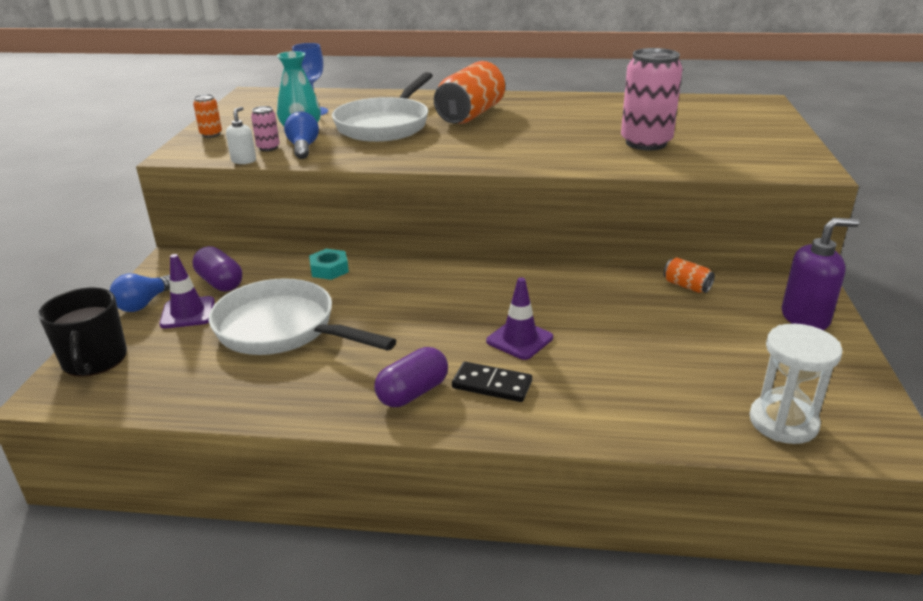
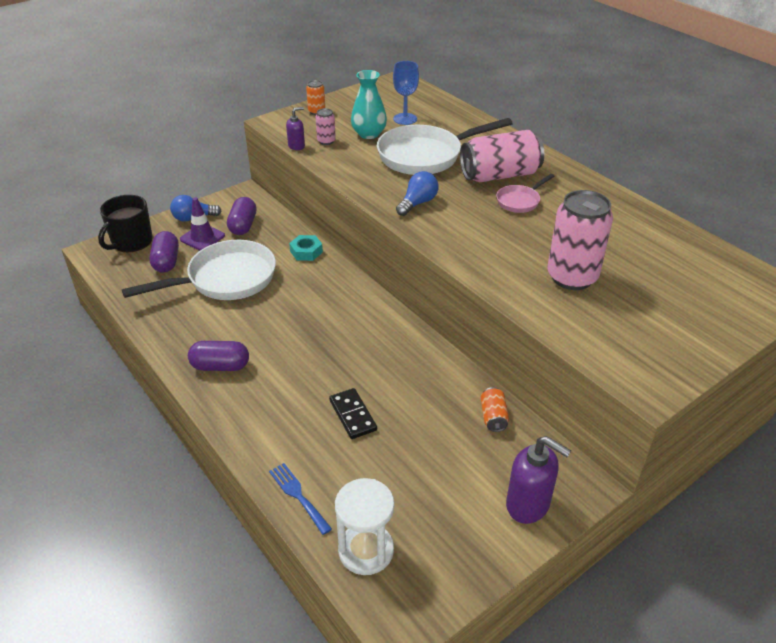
camera: 45 degrees right, 10 degrees up
white pan [209,278,396,355] -> white pan turned 75 degrees clockwise [122,240,276,300]
white soap dispenser [226,107,256,164] -> purple soap dispenser [286,107,305,150]
blue light bulb [284,111,319,159] -> blue light bulb moved to [396,171,438,216]
orange can [434,61,505,124] -> pink can [460,130,544,182]
black domino [452,362,532,402] -> black domino moved to [329,388,377,439]
purple traffic cone [486,277,553,360] -> none
none -> purple capsule [149,231,179,273]
none -> blue fork [269,463,332,535]
none -> pink pan [496,174,554,213]

